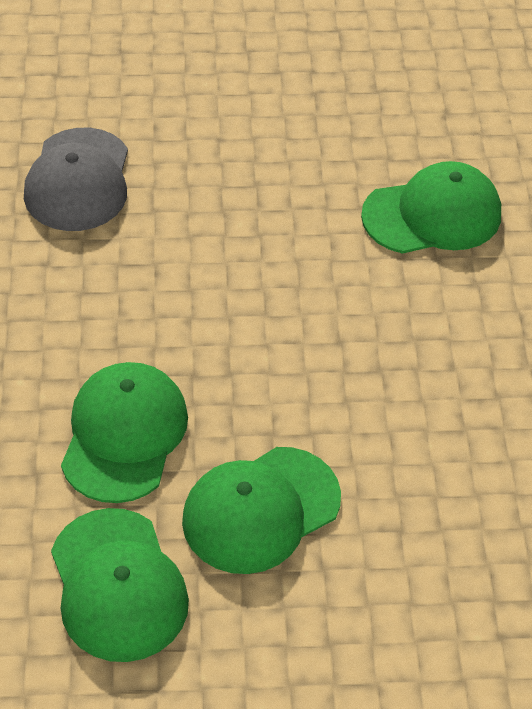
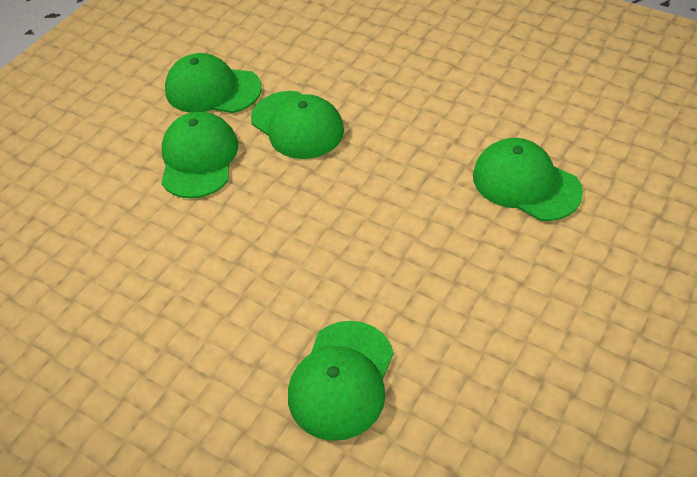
camera: 130 degrees right, 0 degrees up
grey cap [24,128,128,231] -> green cap [473,138,583,221]

